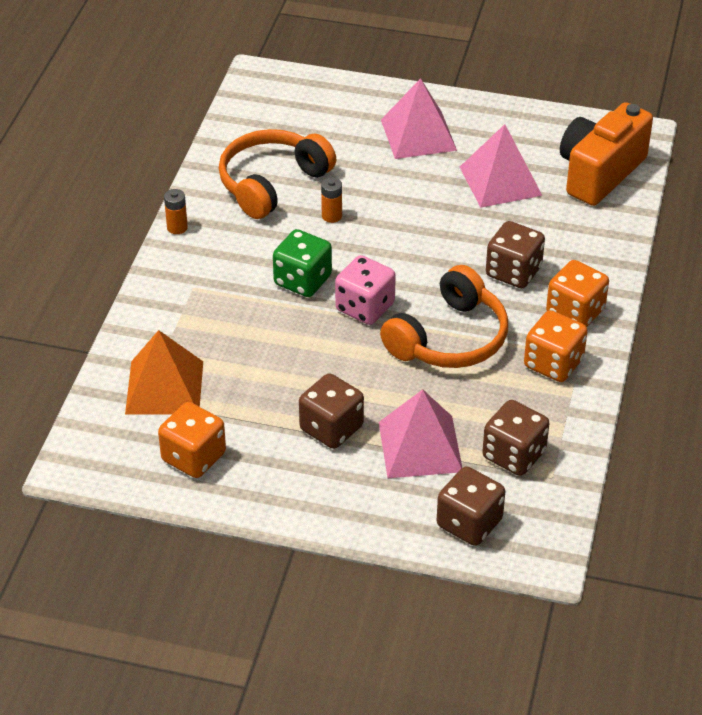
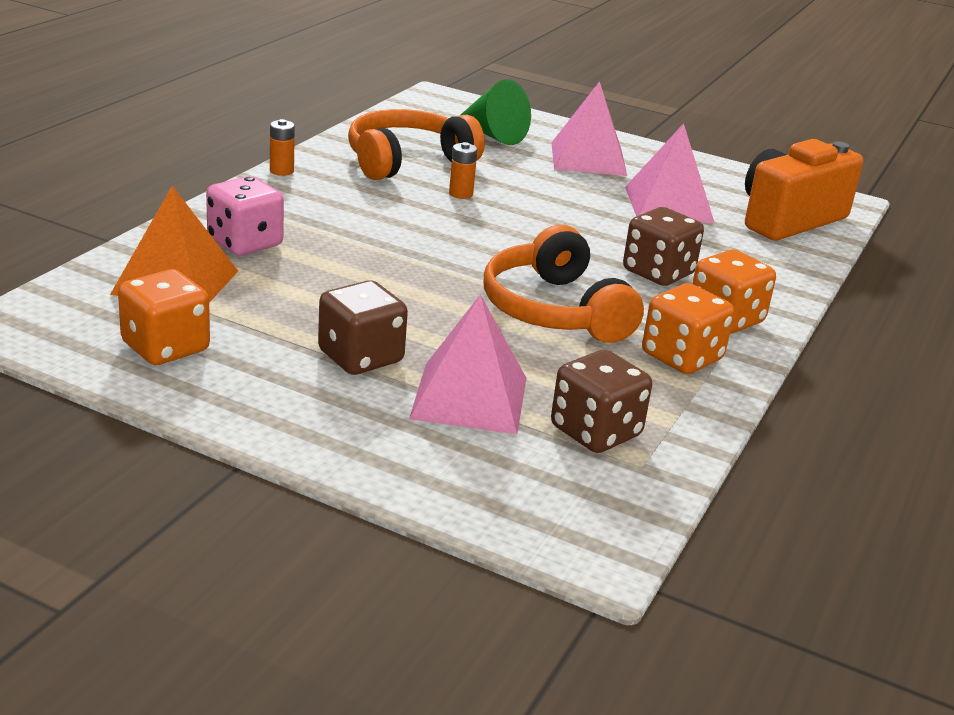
camera: 10 degrees right, 15 degrees down
green dice [273,229,332,297] -> none
pink dice [335,255,396,325] -> pink dice moved to [206,176,284,256]
orange headphones [380,265,508,368] -> orange headphones turned 105 degrees clockwise [484,225,644,343]
brown dice [437,466,505,546] -> none
none -> green cone [461,79,531,145]

